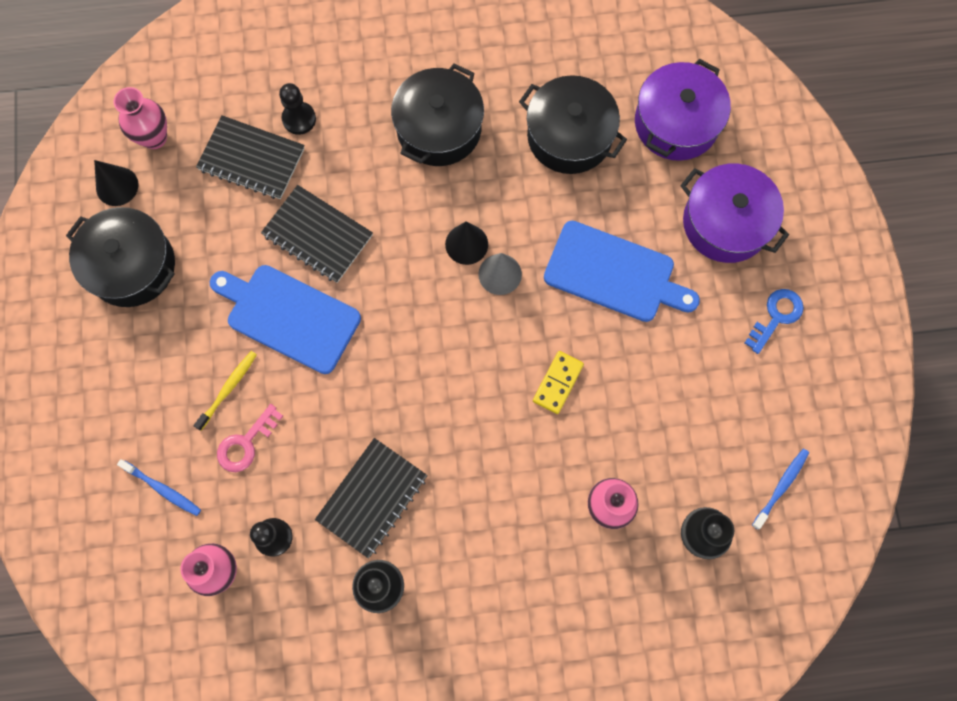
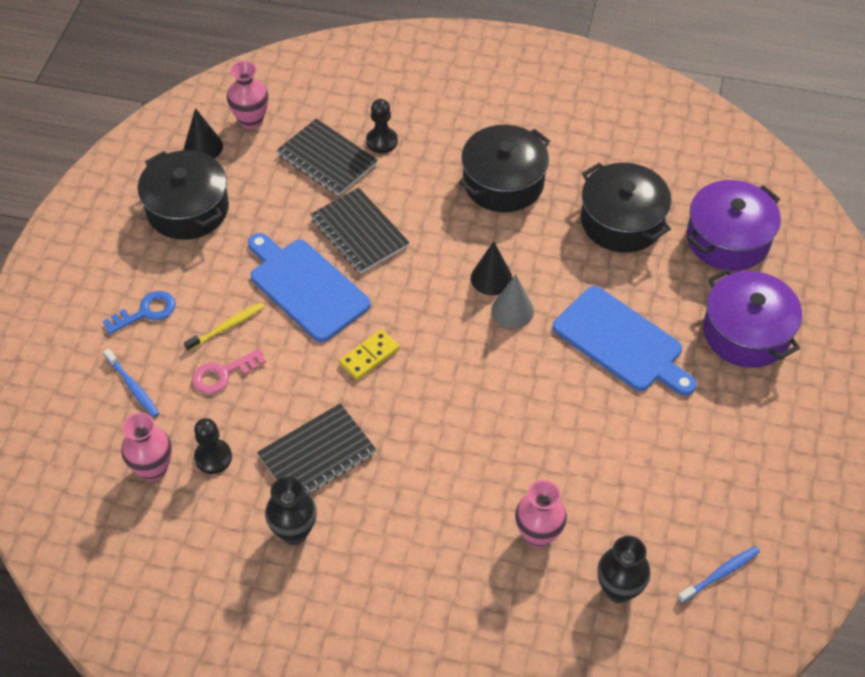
camera: 20 degrees right, 20 degrees down
yellow domino [533,351,584,414] -> yellow domino moved to [339,329,400,380]
blue key [745,289,804,354] -> blue key moved to [103,291,175,335]

